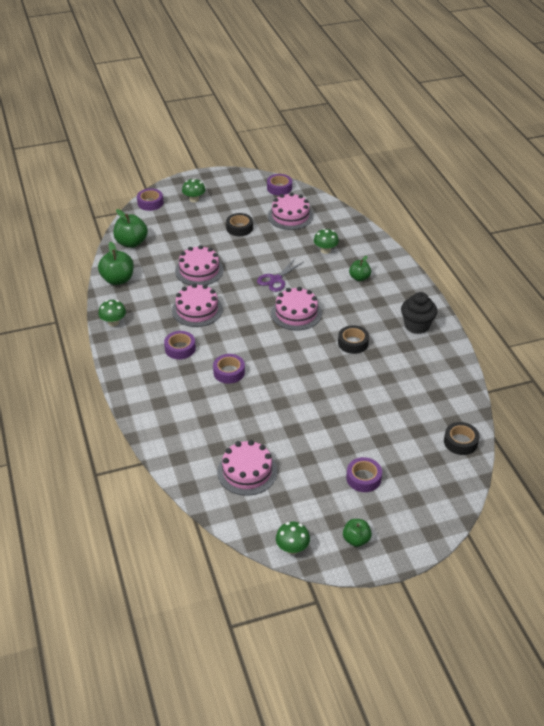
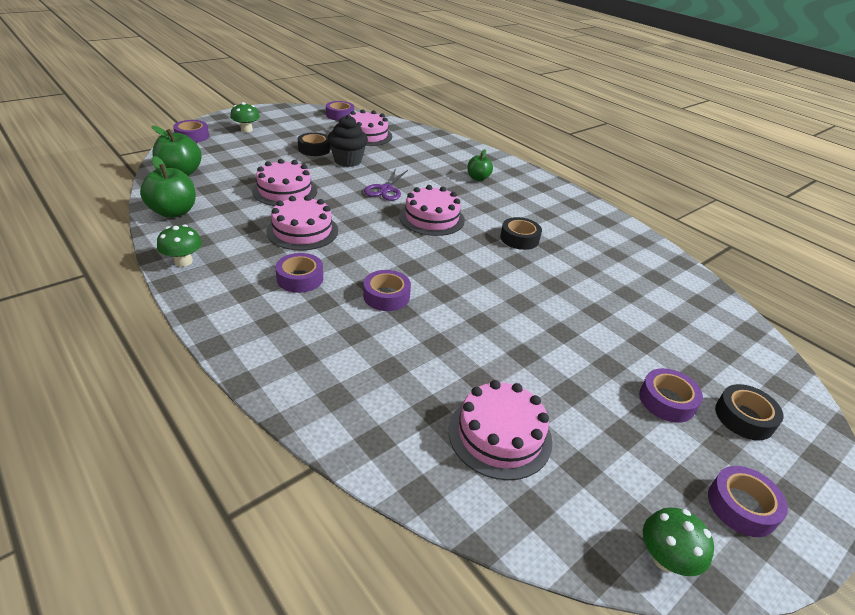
camera: 25 degrees left, 5 degrees down
green mushroom [314,228,339,254] -> none
green apple [343,519,372,547] -> purple tape [708,466,788,537]
black cupcake [401,292,437,334] -> black cupcake moved to [327,115,368,167]
black tape [444,422,480,455] -> black tape moved to [715,384,784,440]

